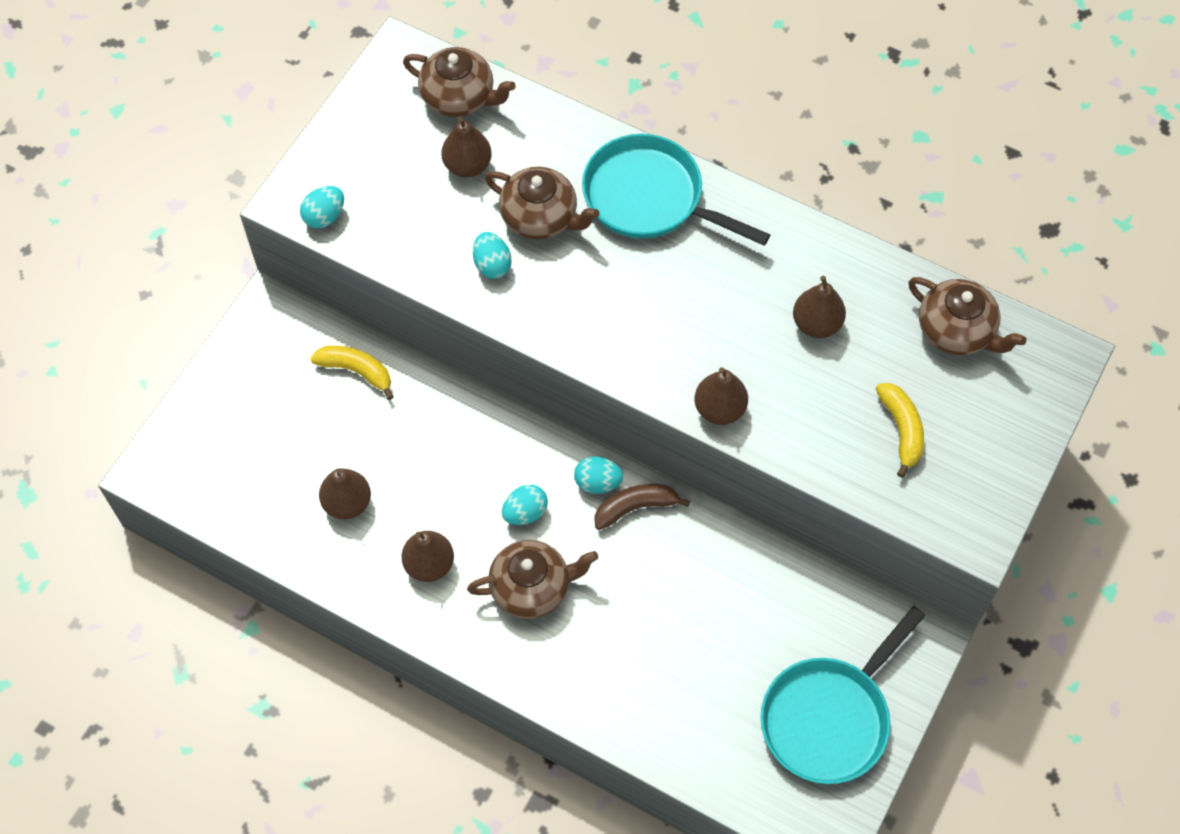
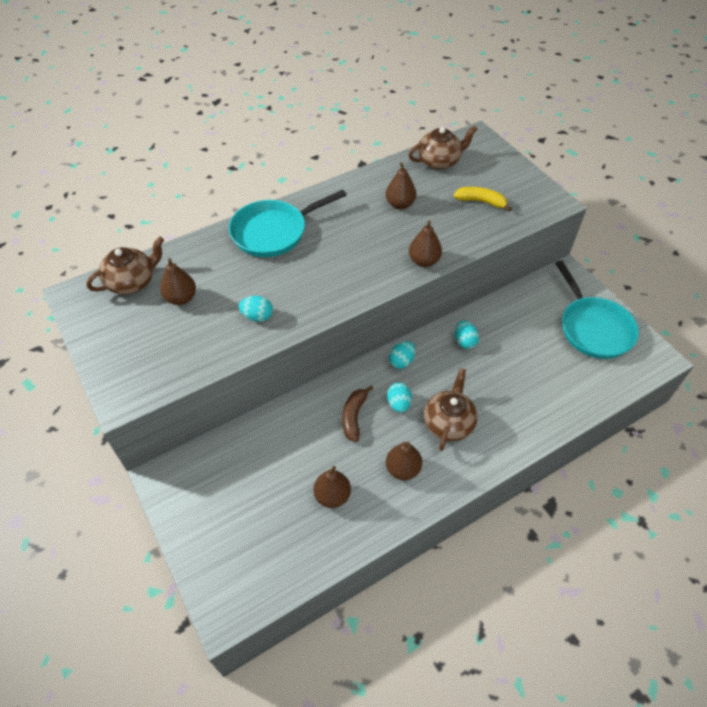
camera: 60 degrees left, 10 degrees down
turquoise egg [300,186,344,228] -> turquoise egg moved to [455,320,479,349]
yellow banana [310,346,394,400] -> none
brown teapot [485,167,599,240] -> none
brown banana [594,484,690,530] -> brown banana moved to [342,386,373,442]

